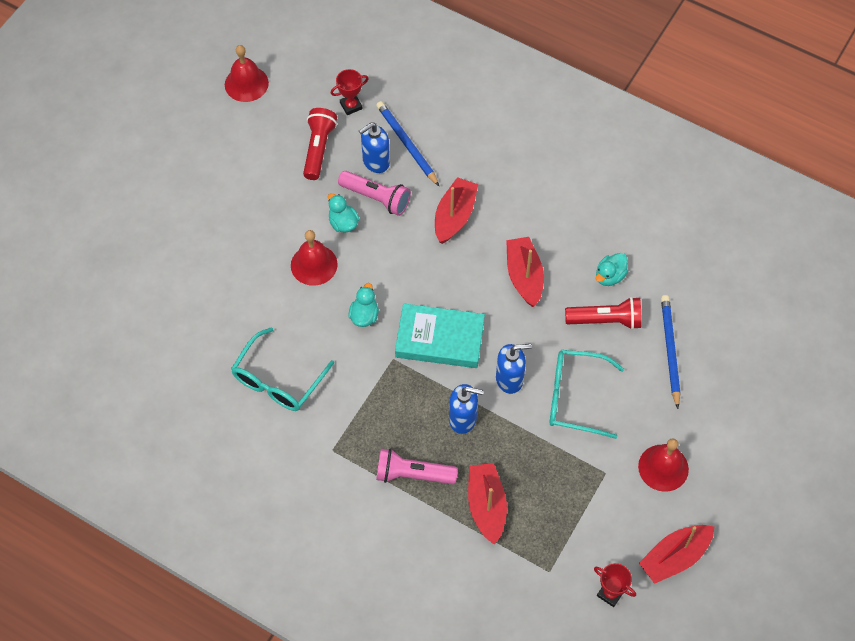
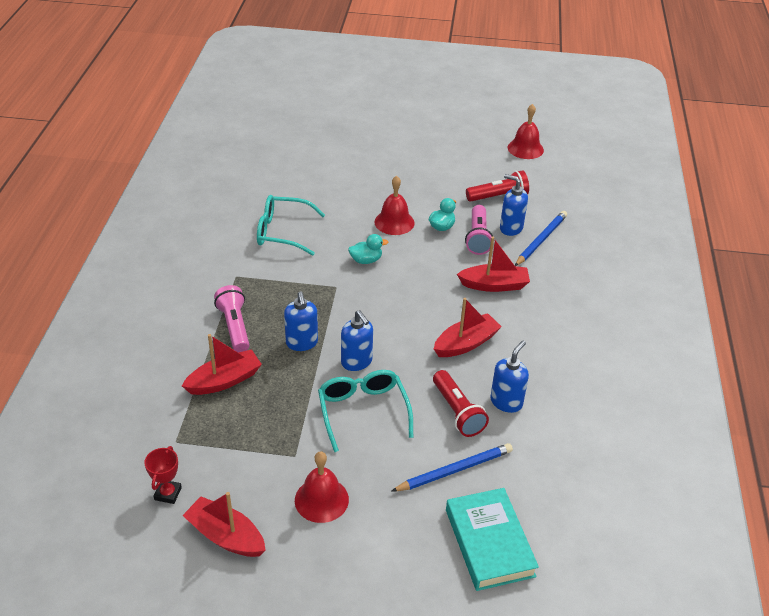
camera: 65 degrees right, 20 degrees down
red trophy [331,69,369,115] -> none
turquoise book [395,303,485,368] -> turquoise book moved to [446,488,539,591]
turquoise duck [596,253,628,286] -> blue soap dispenser [490,340,529,413]

